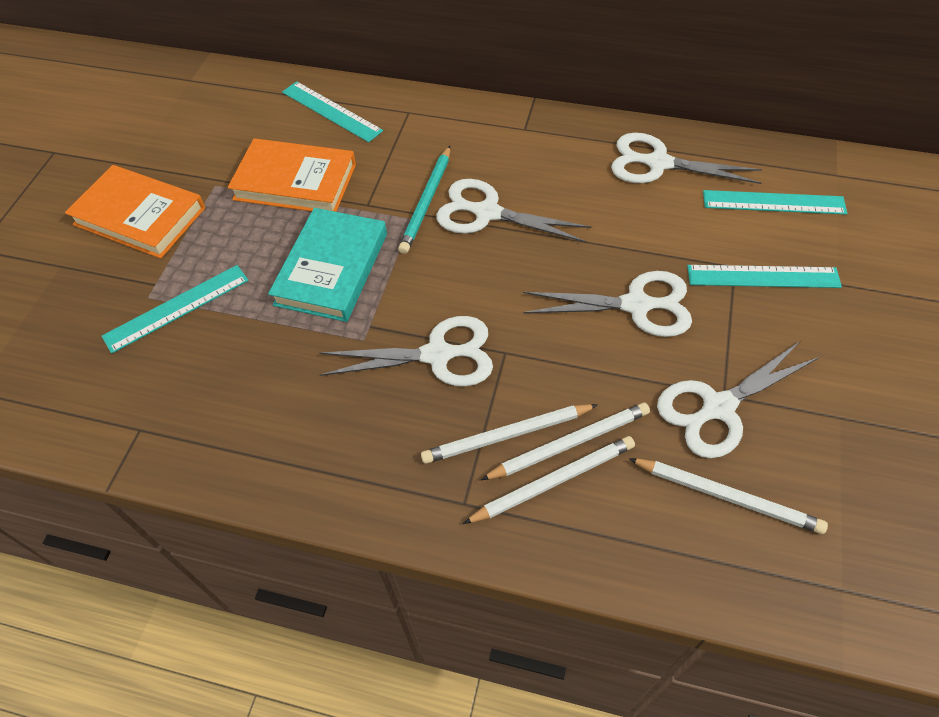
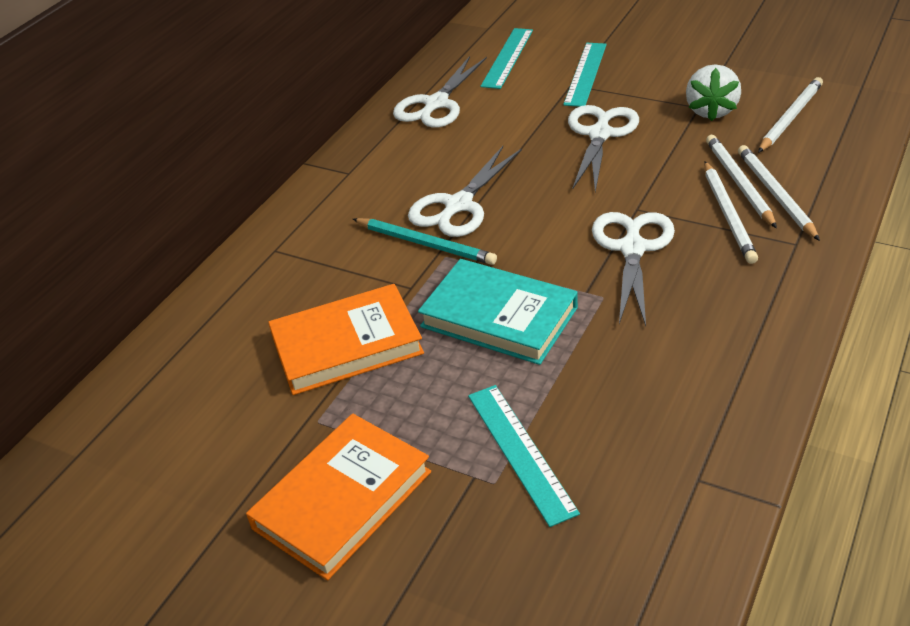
camera: 75 degrees left, 15 degrees down
orange book [228,138,356,212] -> orange book turned 45 degrees clockwise [268,284,424,395]
turquoise ruler [282,81,383,142] -> none
white scissors [657,341,820,458] -> white strawberry [686,64,741,121]

